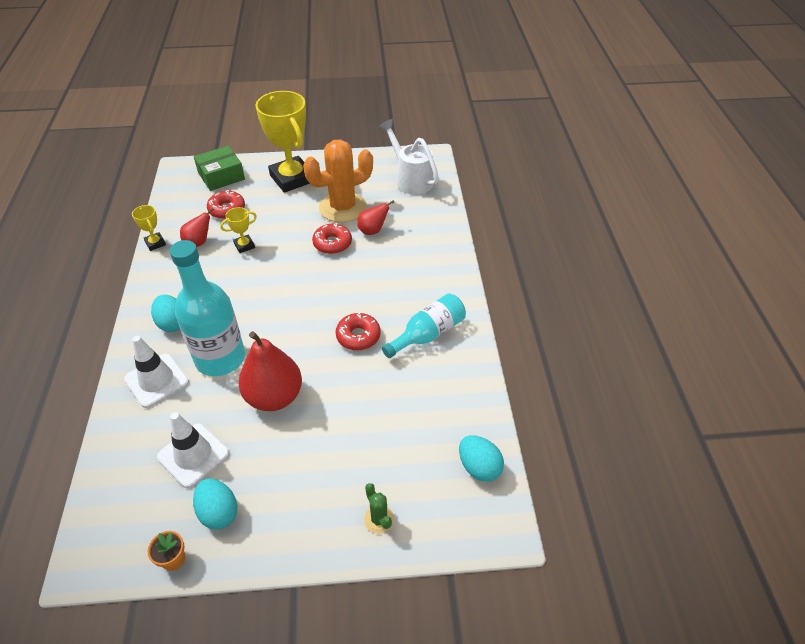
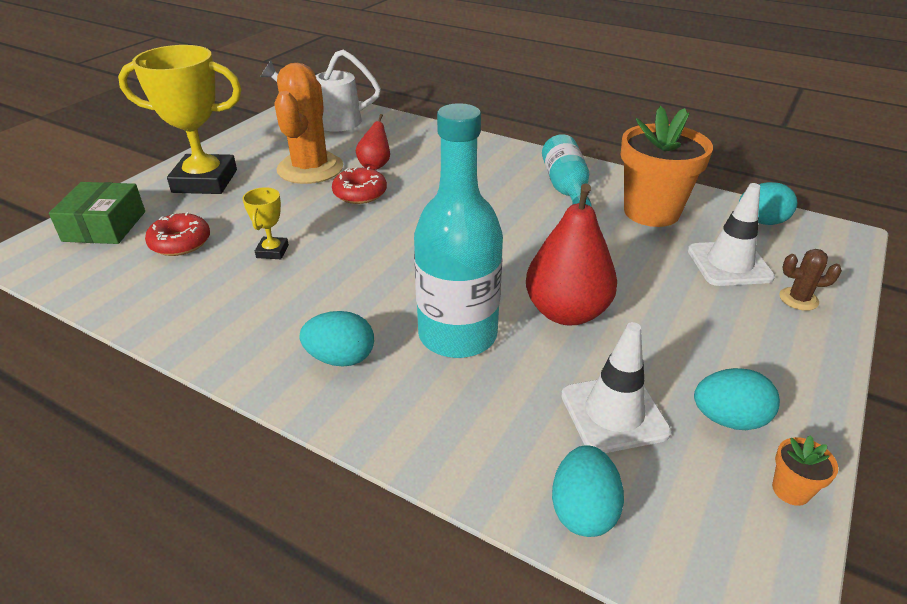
camera: 55 degrees left, 10 degrees down
white traffic cone [124,336,189,408] -> white traffic cone moved to [688,183,775,286]
yellow trophy [132,205,166,251] -> none
red pear [180,208,214,247] -> none
red donut [336,313,381,350] -> none
green cactus [364,483,394,534] -> brown cactus [779,249,842,311]
none -> turquoise egg [552,445,624,537]
none -> orange flower pot [621,106,713,227]

